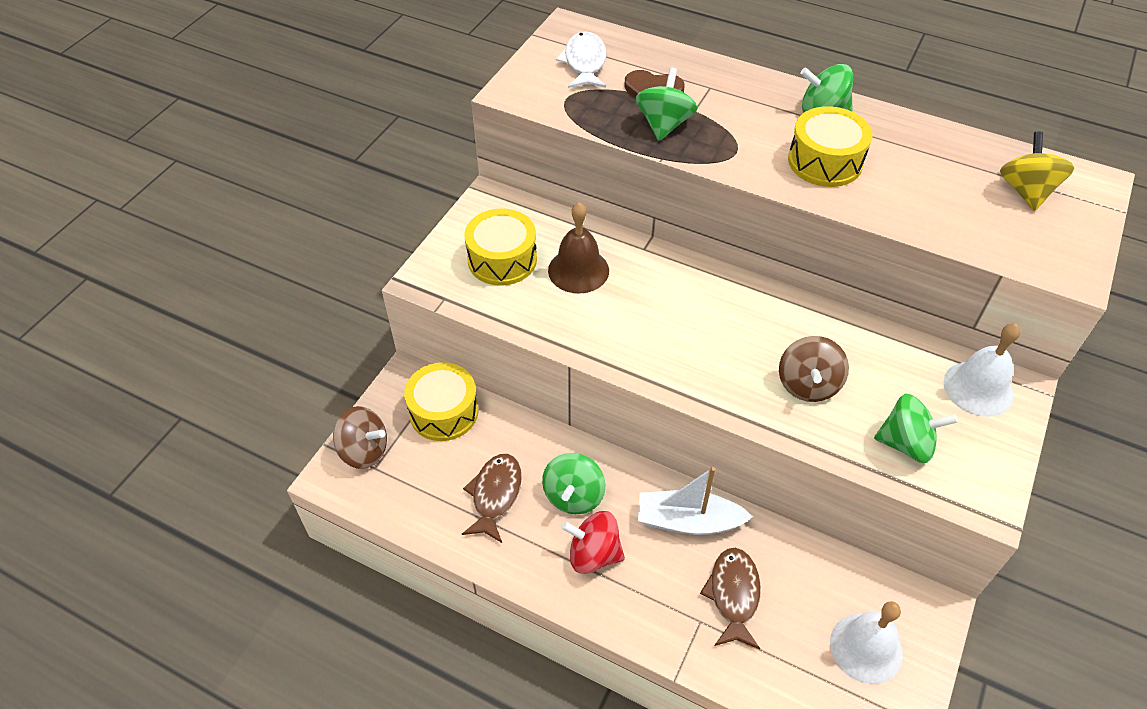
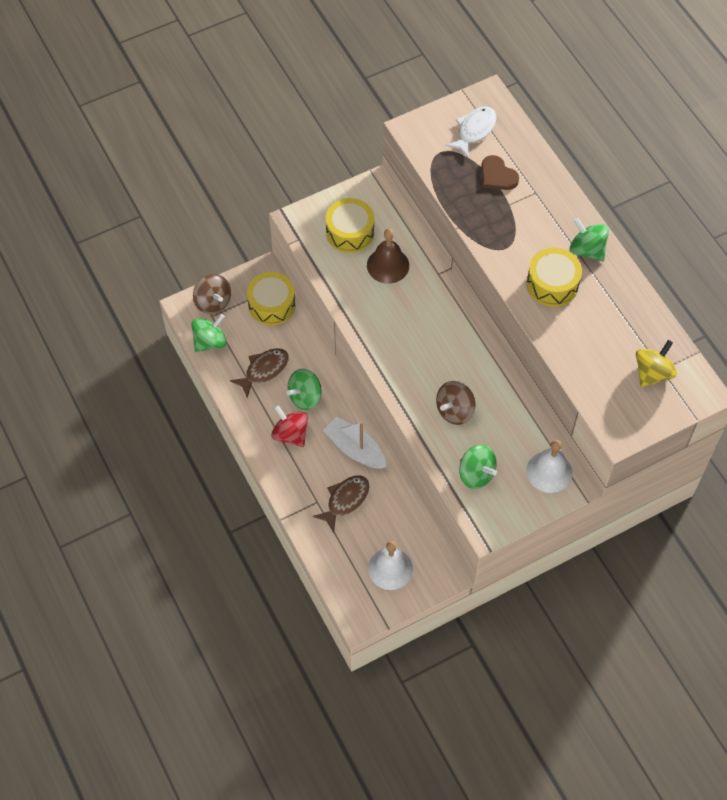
camera: 35 degrees right, 10 degrees up
green spinning top [636,67,697,141] -> green spinning top moved to [191,314,227,352]

